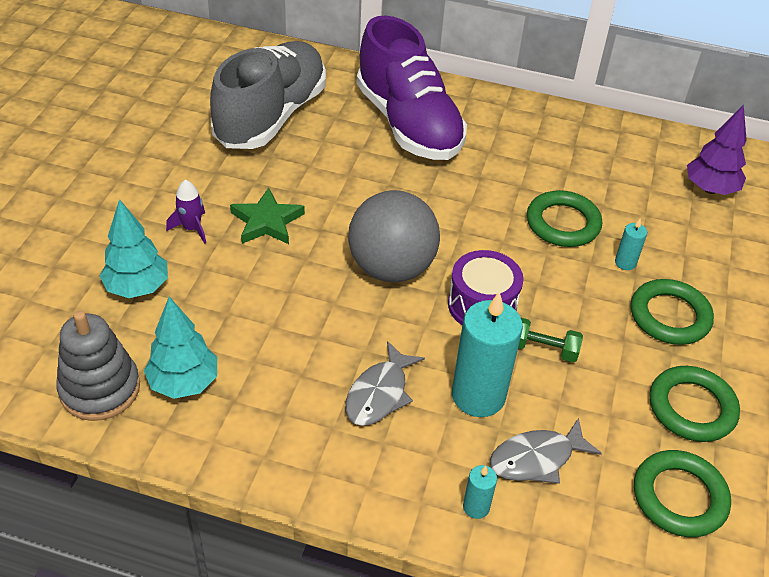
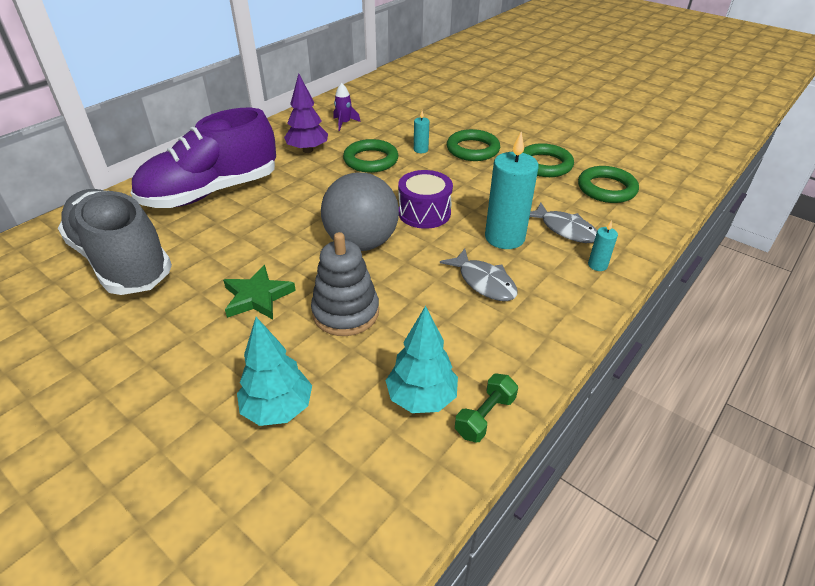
camera: 65 degrees left, 5 degrees down
grey stacking toy [56,310,140,421] -> grey stacking toy moved to [311,232,379,336]
purple rocket [166,180,206,244] -> purple rocket moved to [333,83,360,131]
purple shoe [357,15,467,160] -> purple shoe turned 150 degrees clockwise [131,108,276,208]
grey fish [490,418,602,484] -> grey fish turned 45 degrees counterclockwise [530,202,597,243]
green dumbbell [518,318,583,362] -> green dumbbell moved to [455,374,518,442]
purple tree [687,105,747,195] -> purple tree moved to [284,74,328,153]

